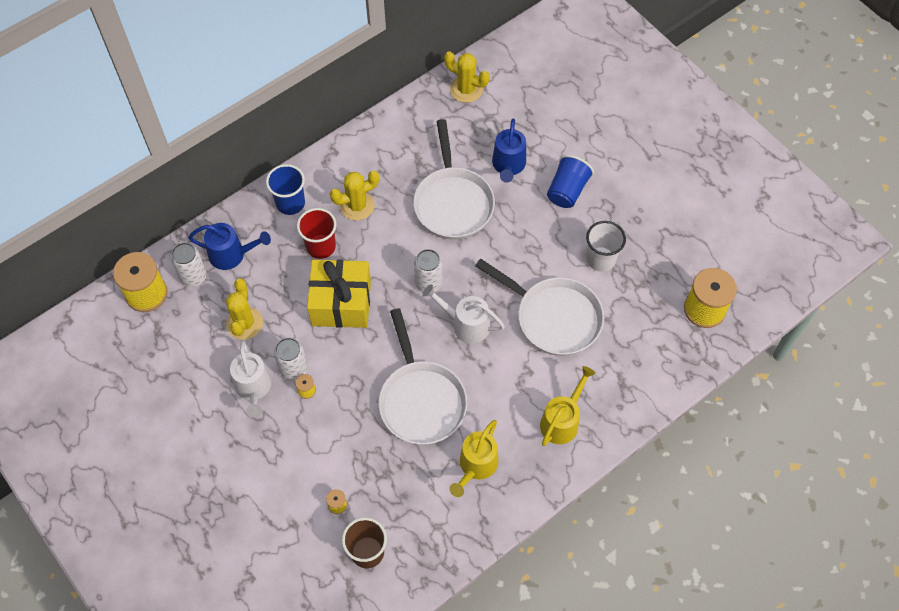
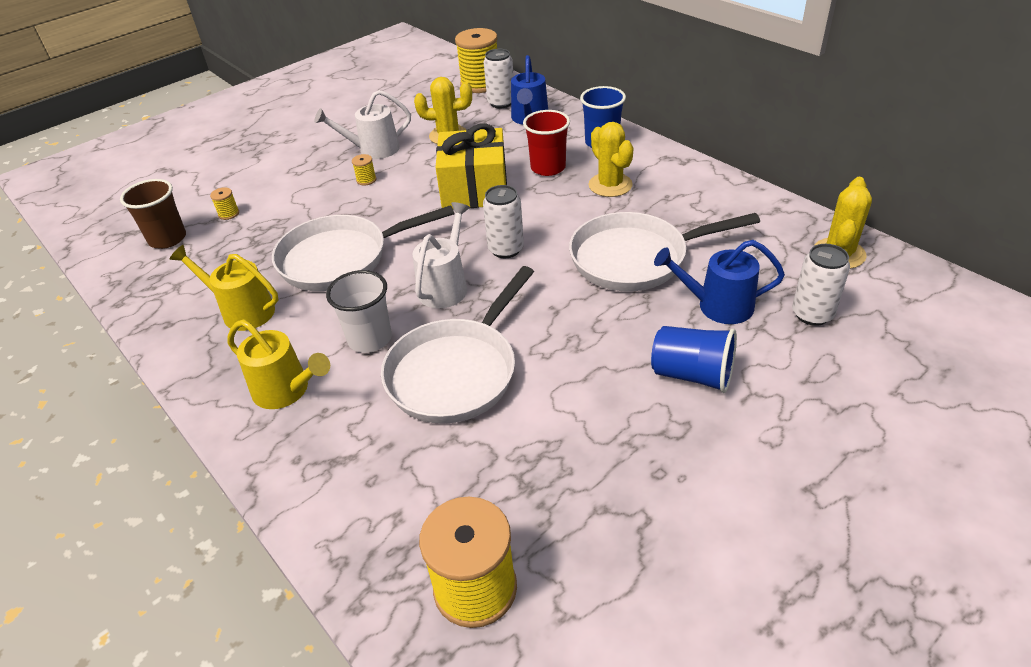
camera: 90 degrees right, 20 degrees down
white can [274,338,308,381] -> white can moved to [792,244,850,326]
white cup [586,221,626,272] -> white cup moved to [326,270,392,353]

